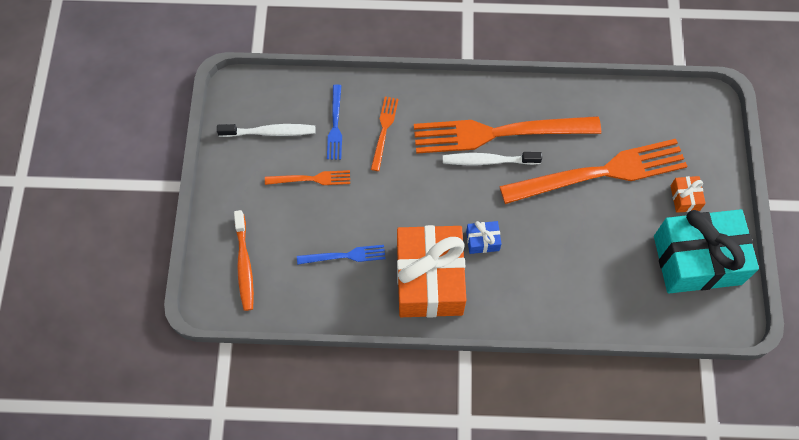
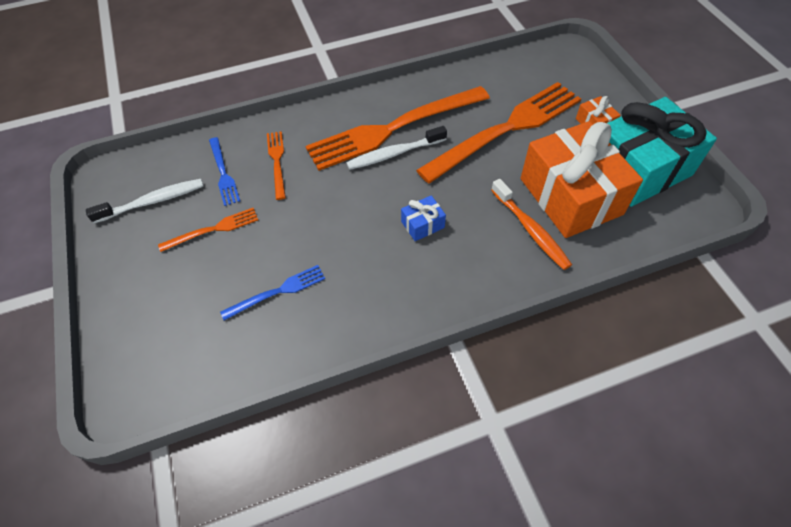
camera: 20 degrees left, 10 degrees down
orange toothbrush [234,210,254,311] -> orange toothbrush moved to [491,179,572,270]
orange gift [397,225,466,318] -> orange gift moved to [521,121,643,238]

